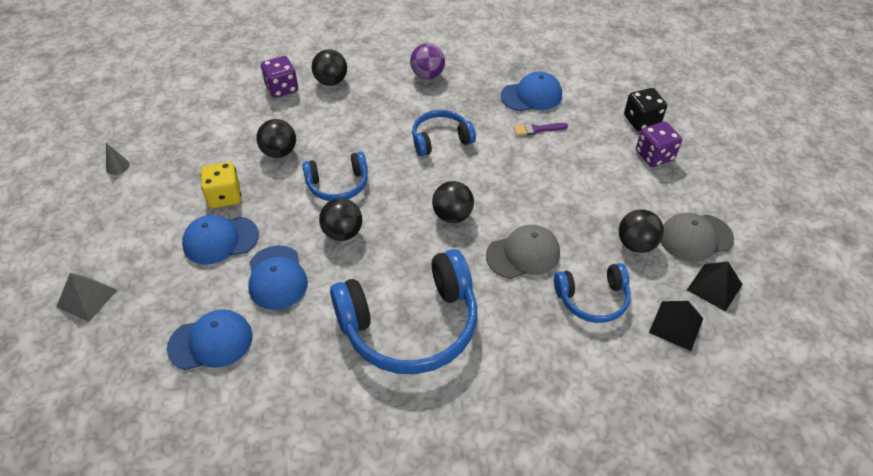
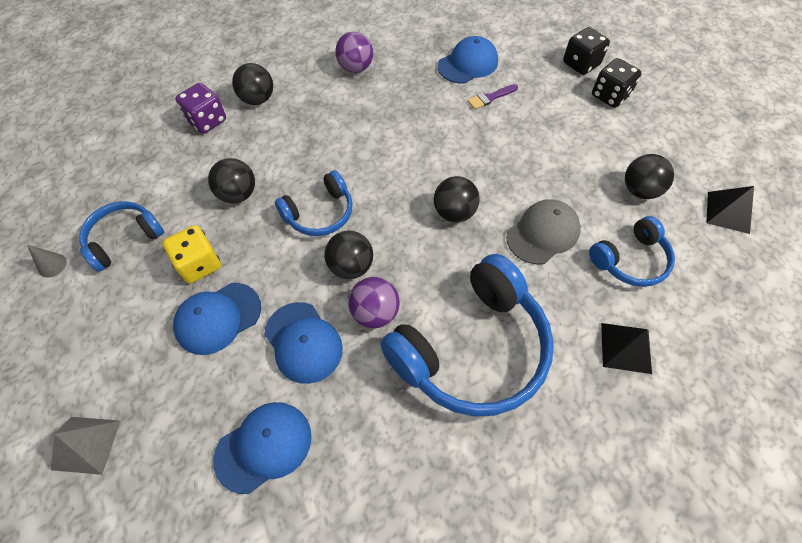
camera: 20 degrees left, 10 degrees up
blue headphones [412,110,476,156] -> blue headphones moved to [79,201,164,272]
purple dice [636,121,682,167] -> black dice [592,58,641,108]
black pyramid [649,301,703,351] -> black pyramid moved to [601,323,652,374]
grey cap [661,213,734,262] -> none
none -> purple ball [348,277,400,328]

